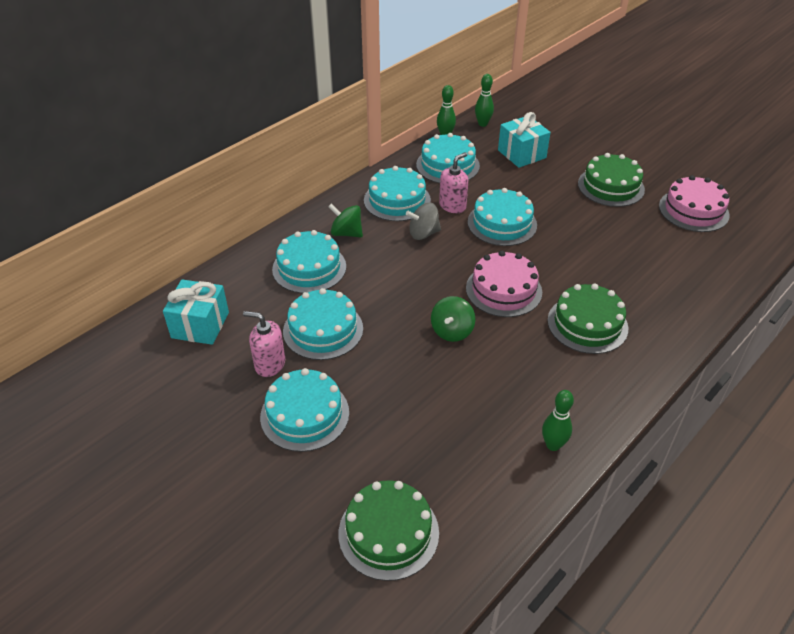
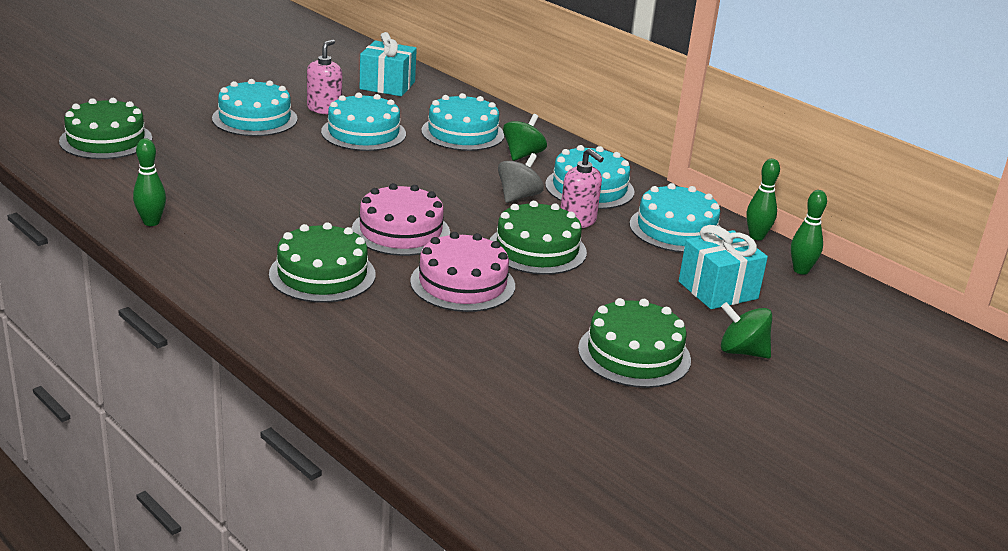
camera: 90 degrees right, 15 degrees down
grey spinning top [406,203,441,240] -> grey spinning top turned 45 degrees clockwise [498,153,544,203]
green spinning top [431,296,475,342] -> green spinning top moved to [721,302,772,359]
turquoise cake [468,188,537,246] -> green cake [490,201,587,275]
pink cake [659,175,730,232] -> pink cake moved to [410,232,515,312]

